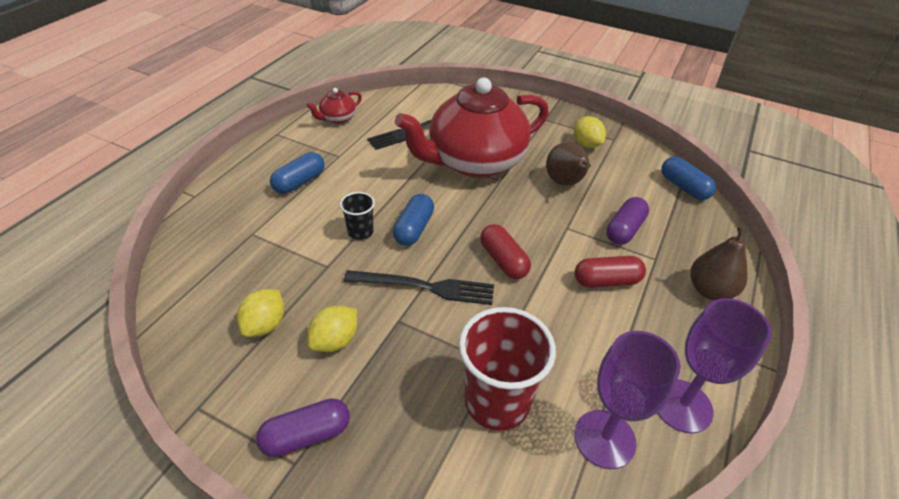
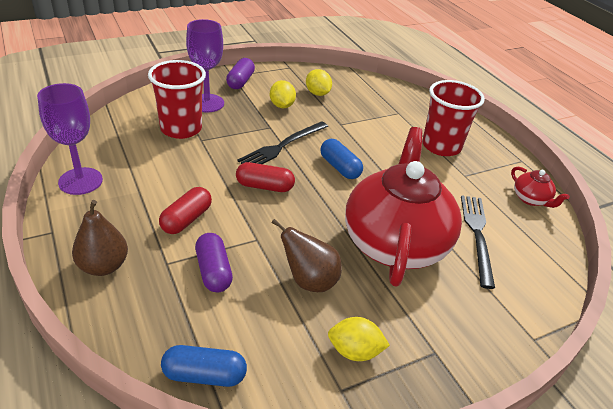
camera: 125 degrees right, 5 degrees down
blue capsule [270,152,324,194] -> red cup [422,80,485,156]
red teapot [307,88,362,124] -> red teapot turned 150 degrees clockwise [511,167,570,208]
black cup [340,192,375,240] -> none
purple goblet [574,331,681,469] -> purple goblet moved to [186,19,224,112]

